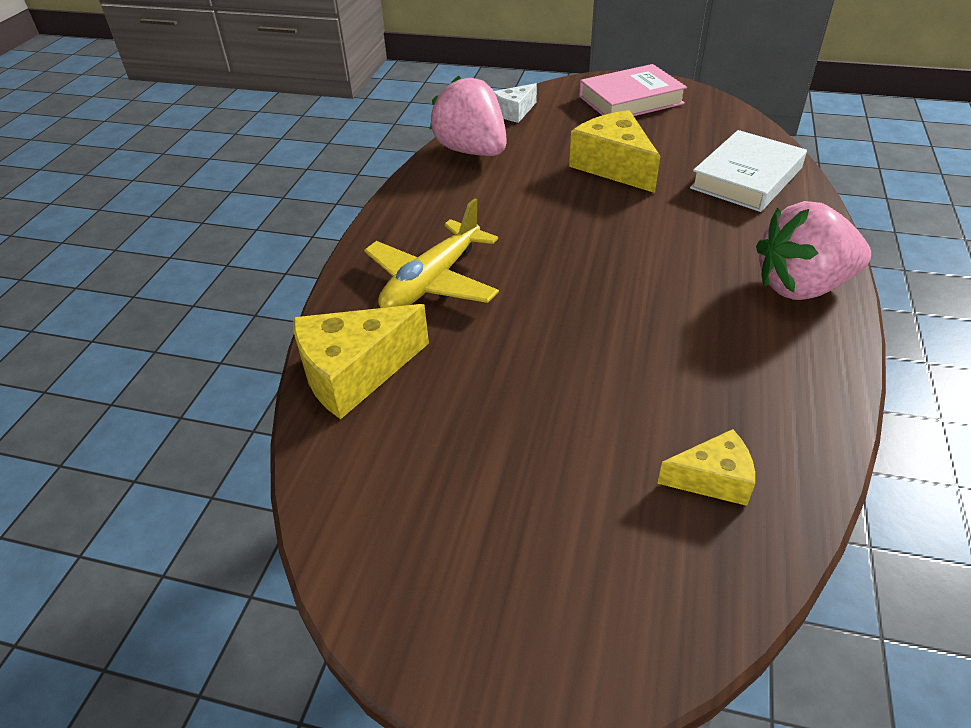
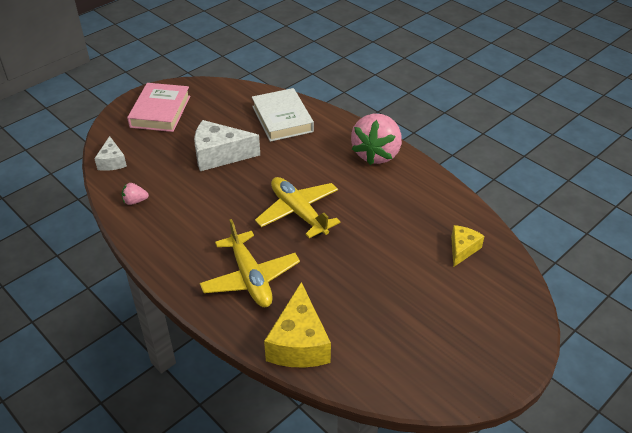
camera: 60 degrees left, 0 degrees up
pink strawberry [430,75,507,156] -> pink strawberry [122,183,149,205], size x0.41
yellow cheese [569,110,660,193] -> white cheese [194,120,260,171]
none -> yellow plane [255,177,340,238]

